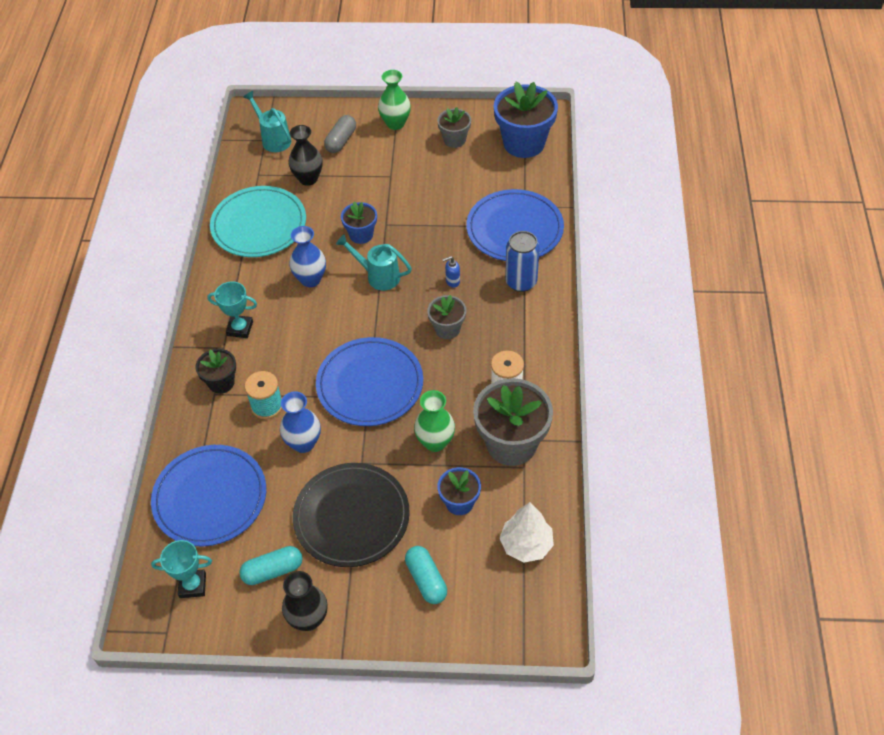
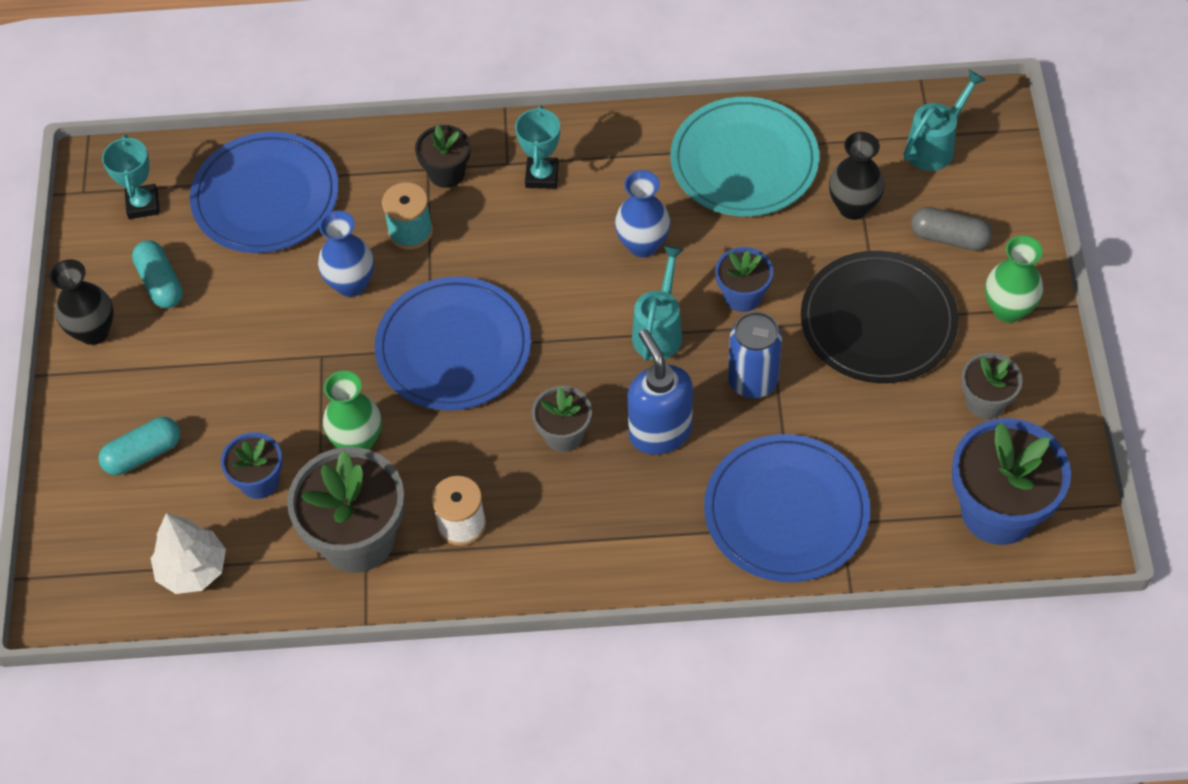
camera: 85 degrees right, 5 degrees up
black plate [293,463,410,567] -> black plate moved to [801,251,959,383]
blue soap dispenser [442,256,460,288] -> blue soap dispenser [628,329,693,455], size x2.35
blue can [505,231,540,292] -> blue can moved to [728,312,782,398]

